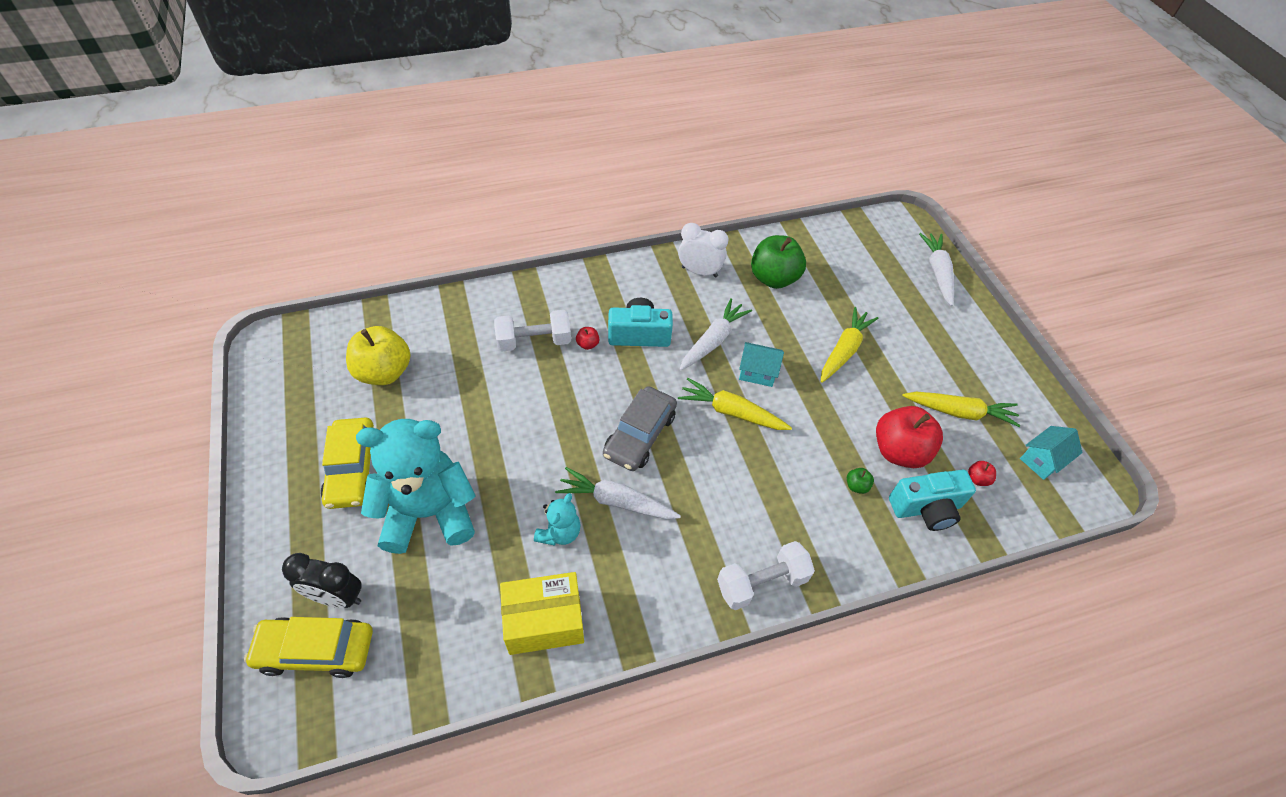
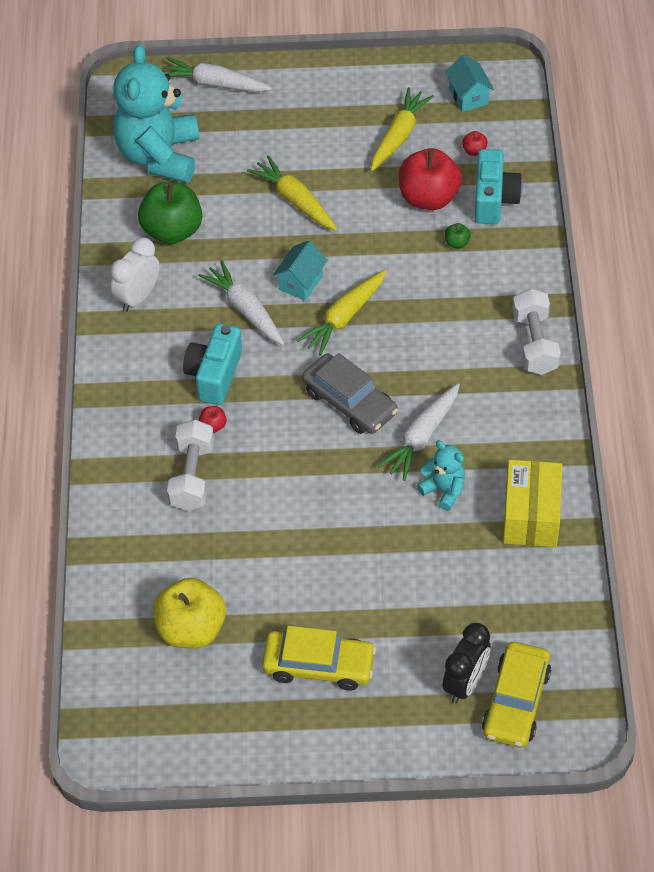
camera: 70 degrees left, 0 degrees up
turquoise teddy bear [356,419,476,554] -> turquoise teddy bear moved to [113,45,199,183]

